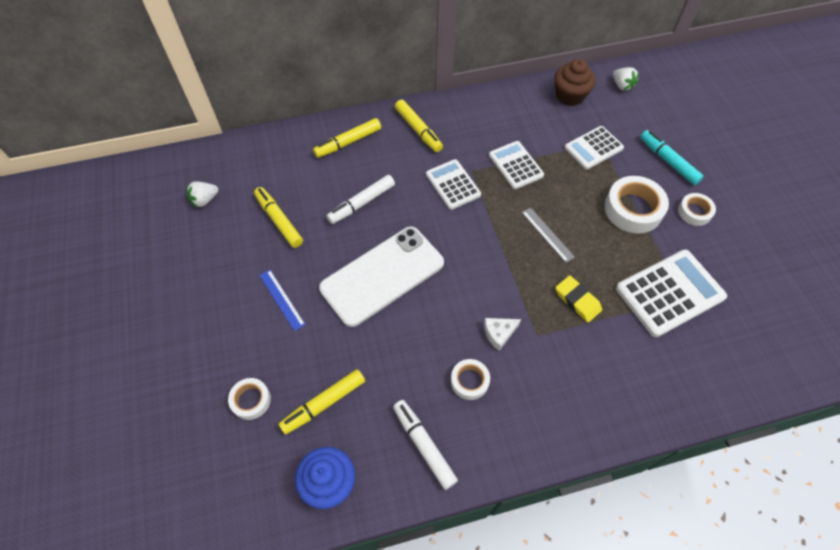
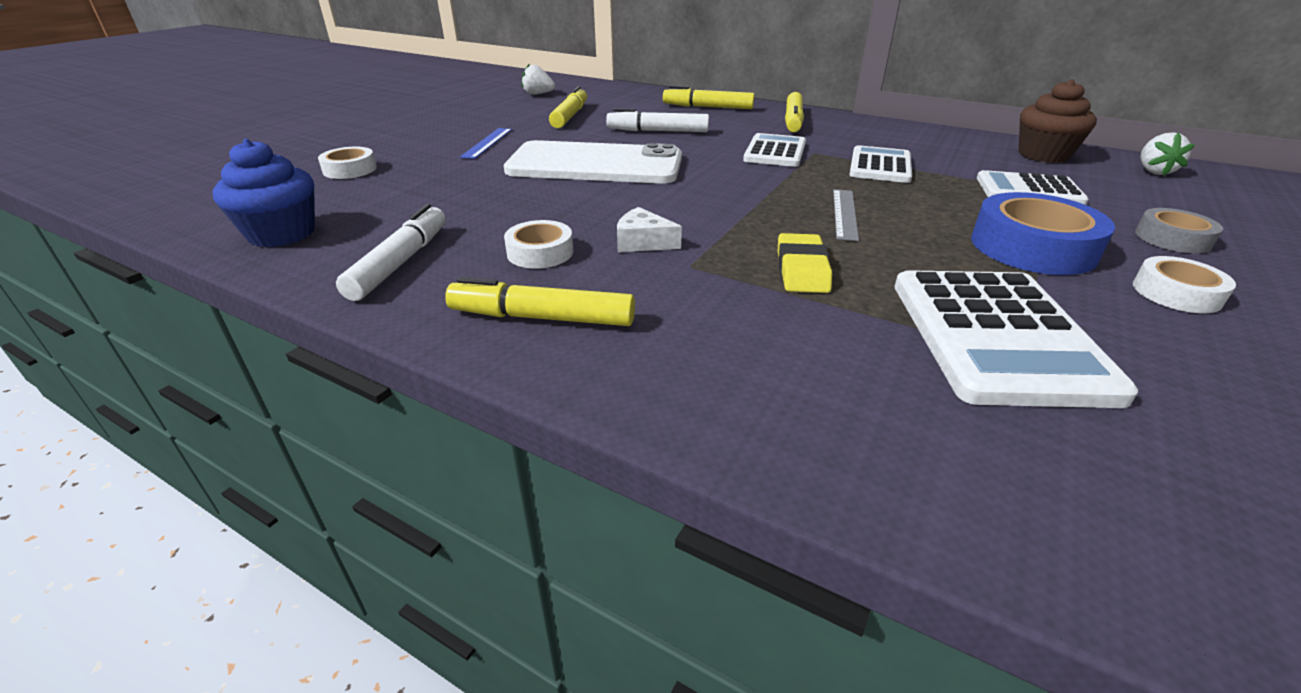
camera: 45 degrees right, 25 degrees down
yellow marker [279,369,365,435] -> yellow marker moved to [445,277,635,326]
white tape [604,176,669,233] -> blue tape [971,192,1115,275]
white calculator [616,249,727,337] -> white calculator turned 75 degrees clockwise [894,270,1138,408]
turquoise marker [640,130,704,185] -> grey tape [1135,208,1223,253]

